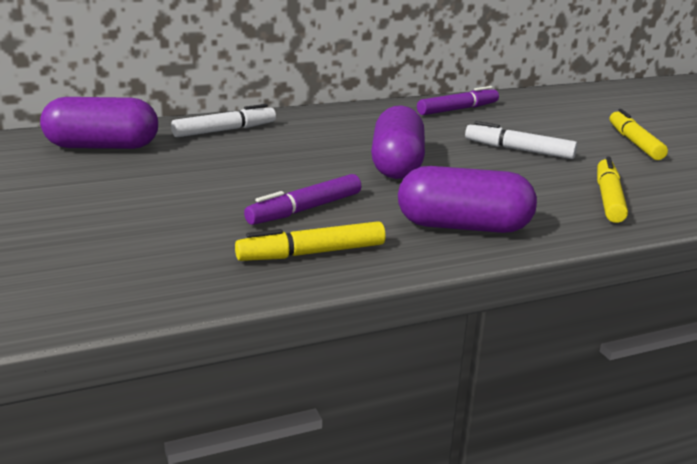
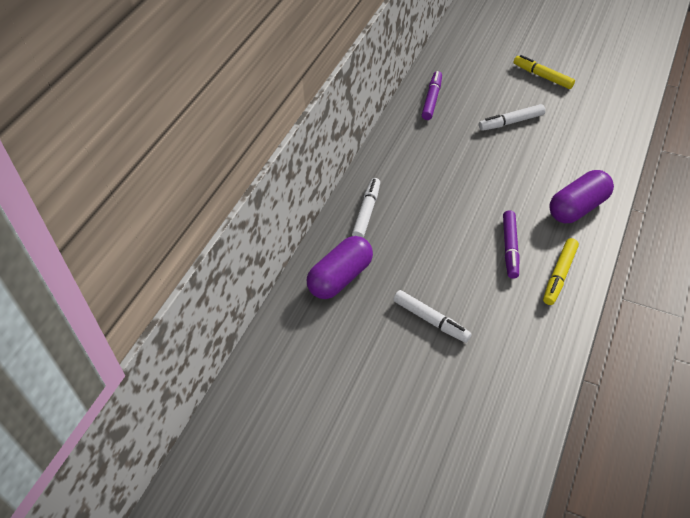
camera: 40 degrees left, 25 degrees up
purple capsule [371,105,425,179] -> none
yellow marker [597,156,628,223] -> none
none -> white marker [393,290,472,343]

